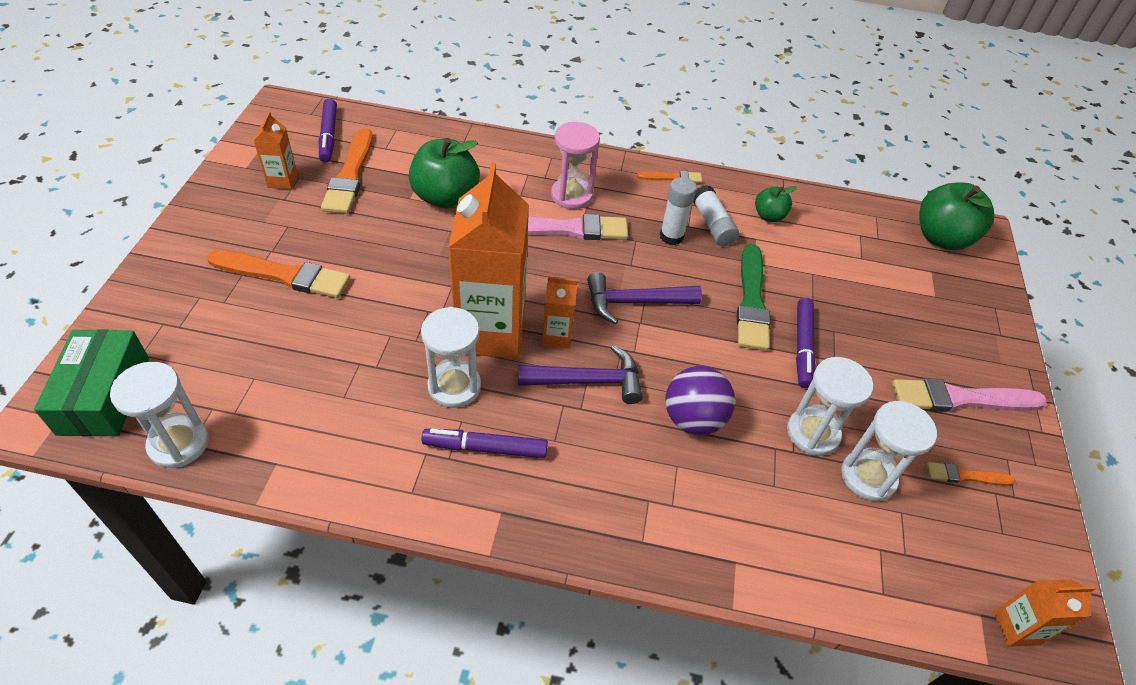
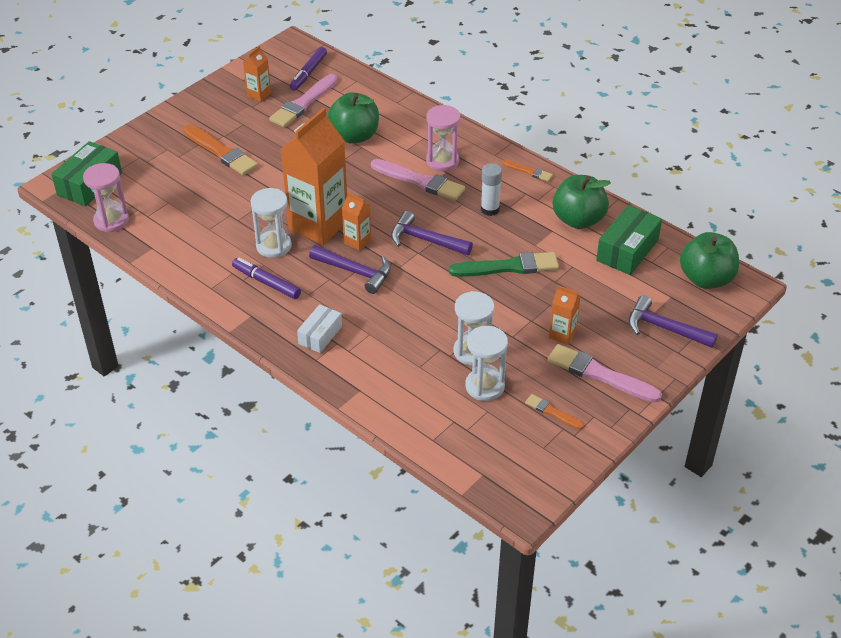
camera: 35 degrees right, 5 degrees down
white hourglass [110,362,209,468] -> pink hourglass [83,163,129,232]
orange brush [321,128,373,214] -> pink brush [269,74,338,127]
purple ball [665,366,735,435] -> none
white glue stick [693,185,739,246] -> none
green brush [737,244,770,351] -> green brush turned 135 degrees counterclockwise [449,252,559,277]
green apple [755,186,797,222] -> green apple [553,175,611,229], size x1.87
purple marker [796,298,816,388] -> none
orange carton [994,579,1096,647] -> orange carton moved to [549,285,581,345]
none -> white box [297,304,342,353]
none -> green box [596,205,662,275]
none -> purple hammer [628,295,718,348]

